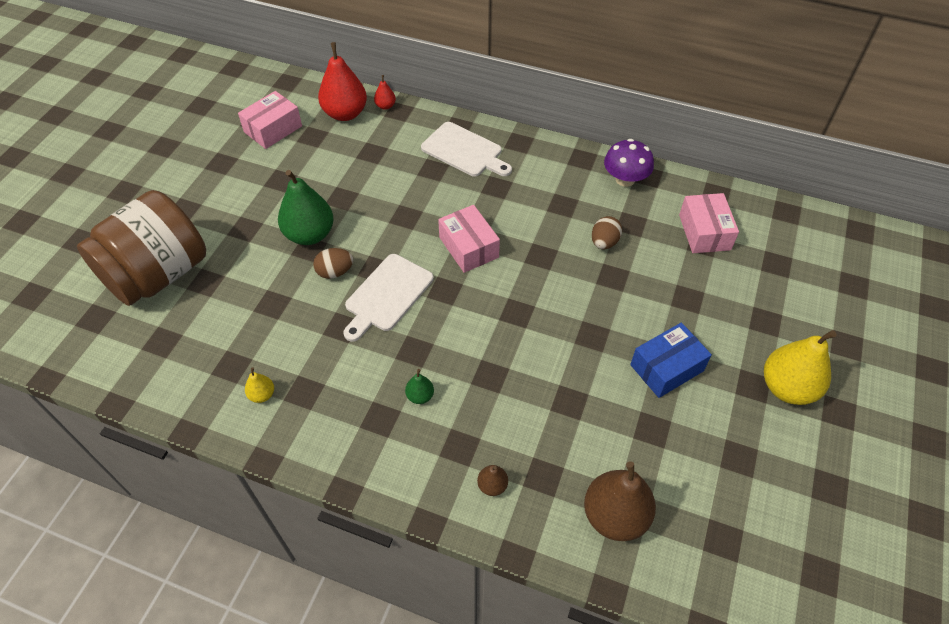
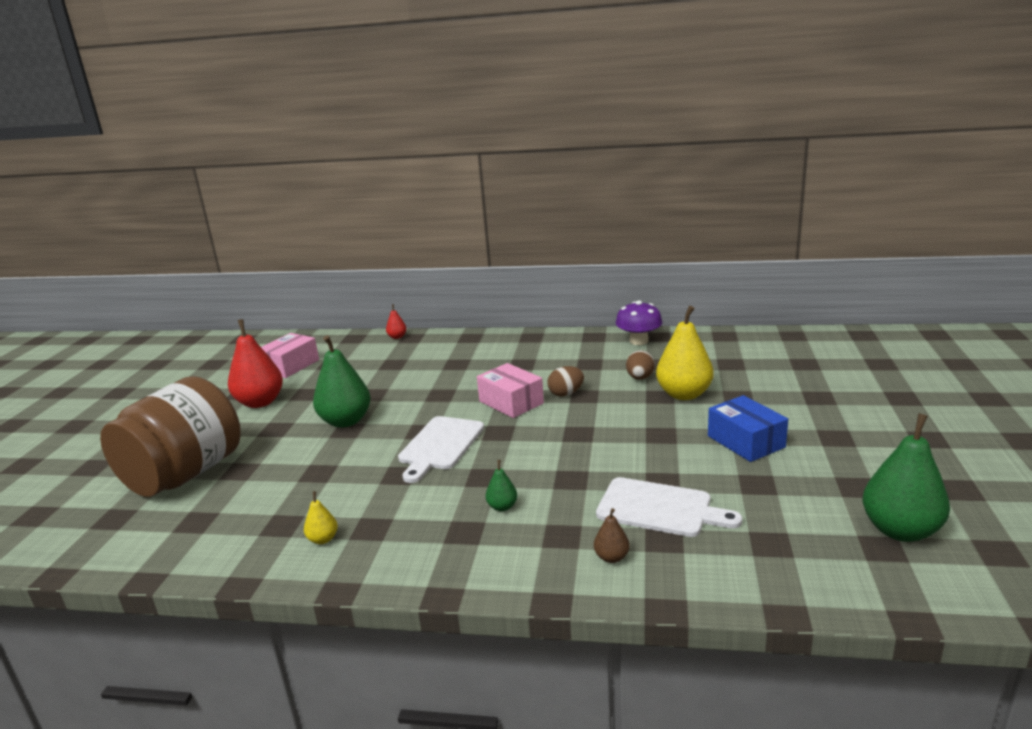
camera: 10 degrees left, 30 degrees down
brown egg [313,248,353,279] -> brown egg moved to [547,366,584,397]
red pear [318,42,367,121] -> red pear moved to [228,319,283,408]
white cutting board [421,122,512,177] -> white cutting board moved to [596,477,742,537]
brown pear [584,461,656,541] -> none
blue box [630,323,712,398] -> blue box turned 75 degrees counterclockwise [708,395,788,462]
pink box [679,193,739,253] -> none
yellow pear [764,330,836,405] -> yellow pear moved to [656,306,714,400]
none -> green pear [863,413,950,542]

